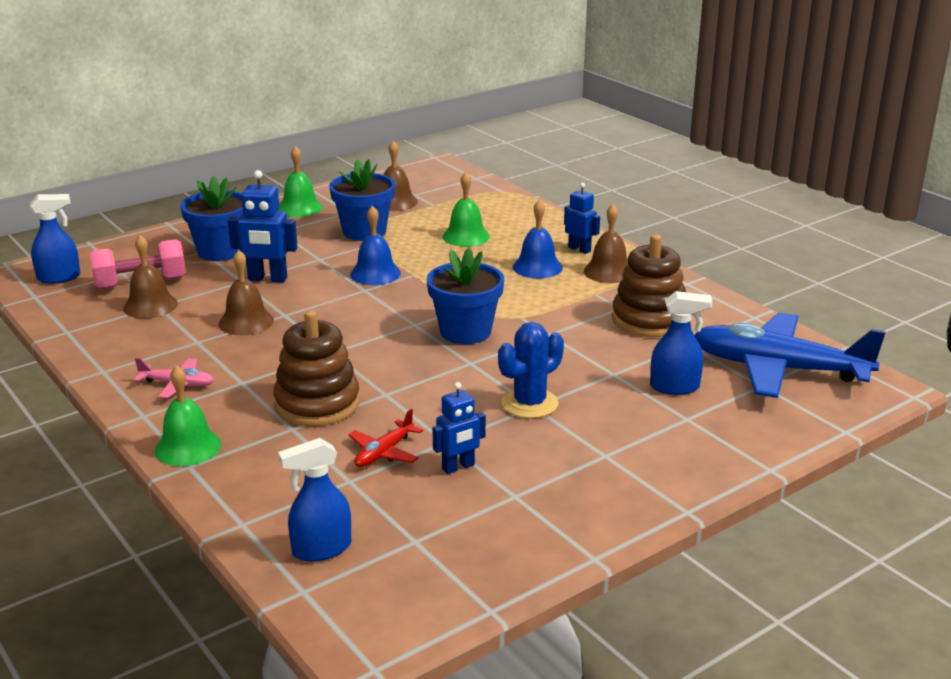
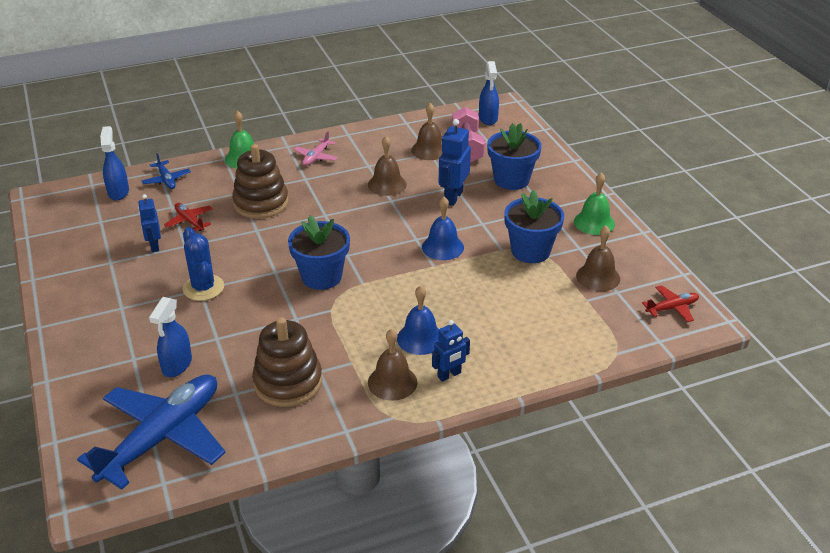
camera: 105 degrees right, 10 degrees up
green bell [442,172,490,247] -> none
none -> blue plane [142,153,191,189]
none -> red plane [642,285,699,322]

